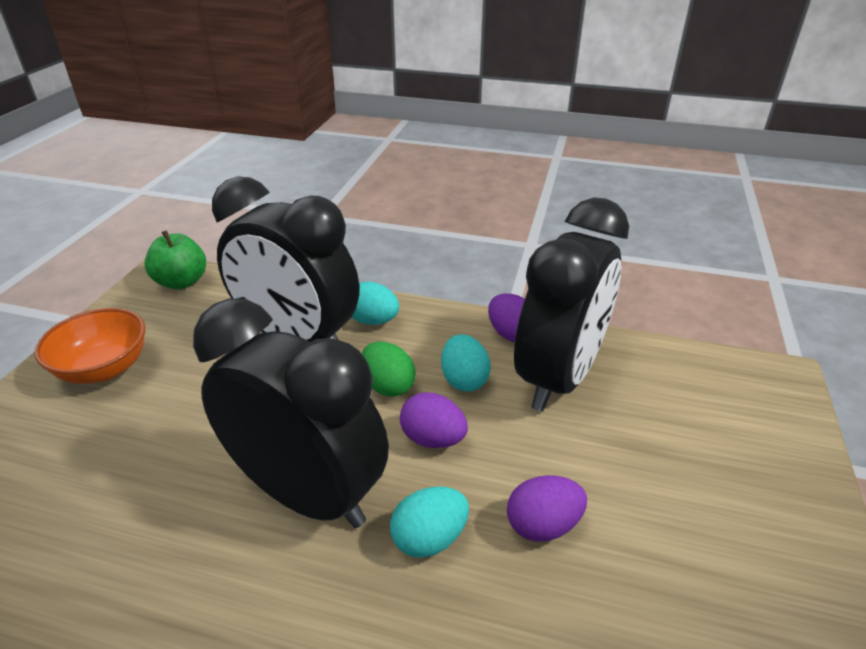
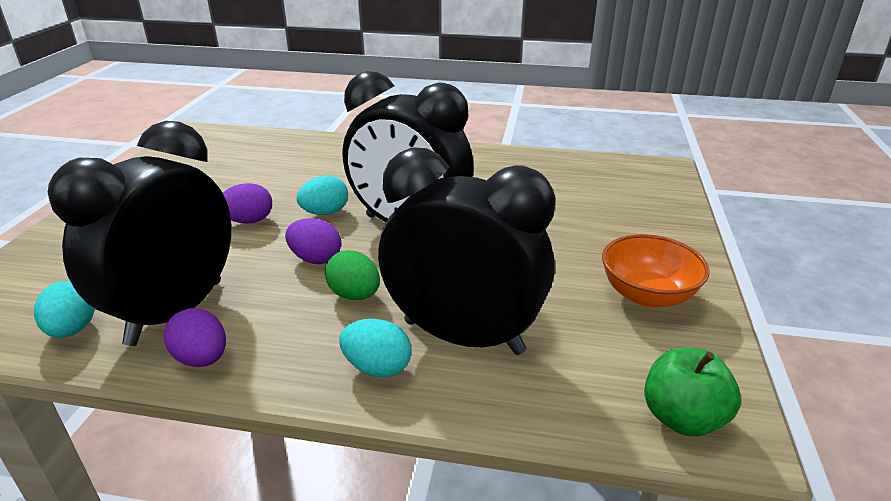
camera: 175 degrees right, 5 degrees down
turquoise egg [441,334,491,392] -> turquoise egg moved to [34,281,95,338]

